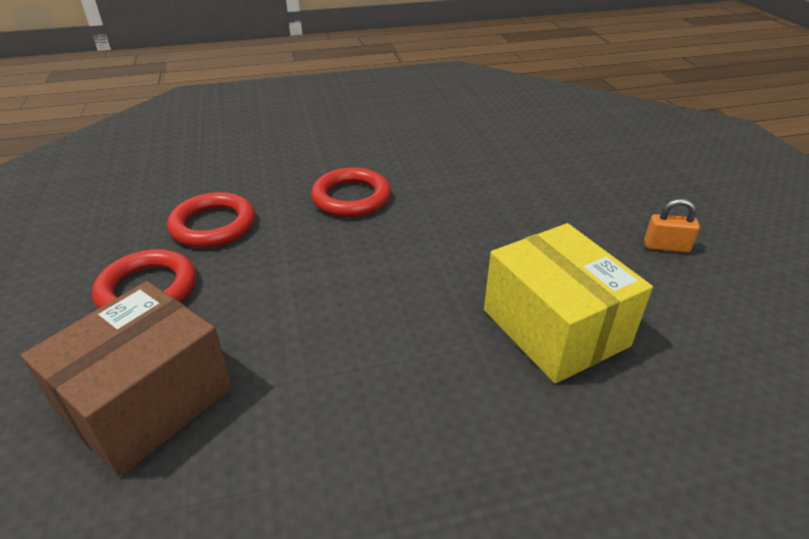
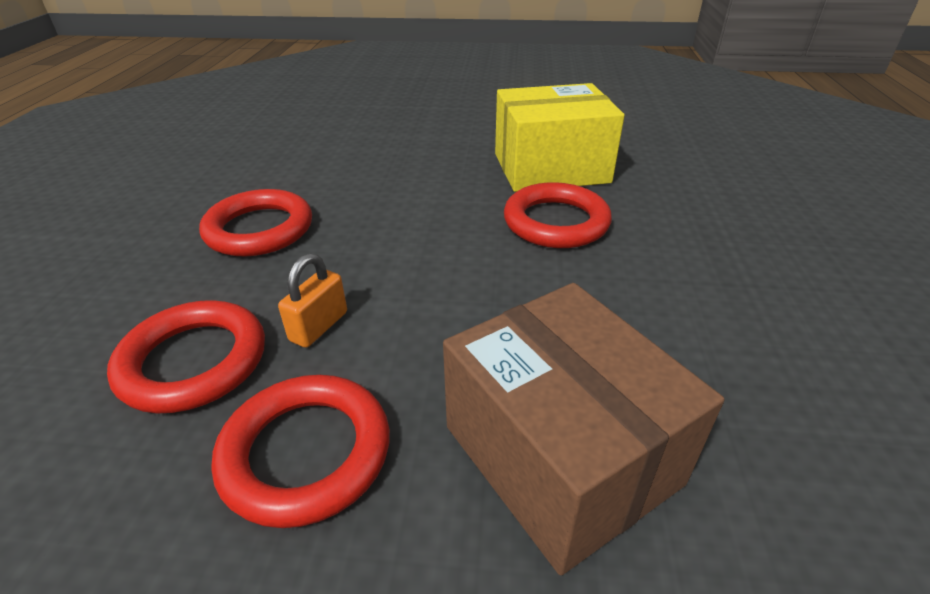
camera: 70 degrees left, 0 degrees up
orange padlock [644,199,700,253] -> orange padlock moved to [278,253,347,348]
none -> red ring [504,182,612,248]

